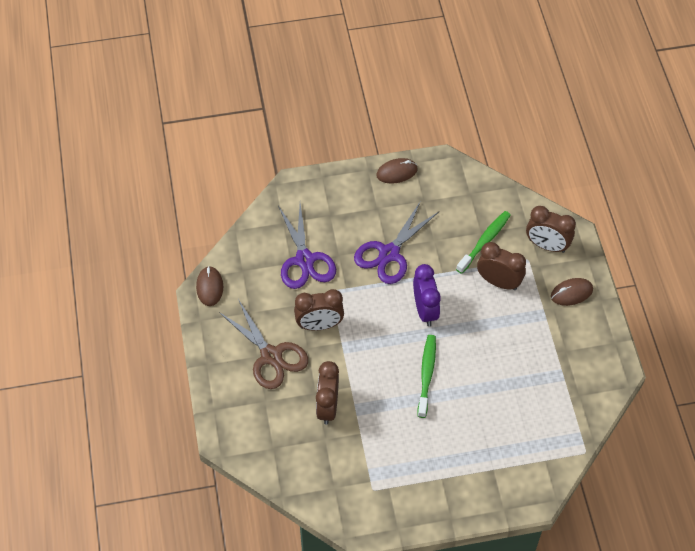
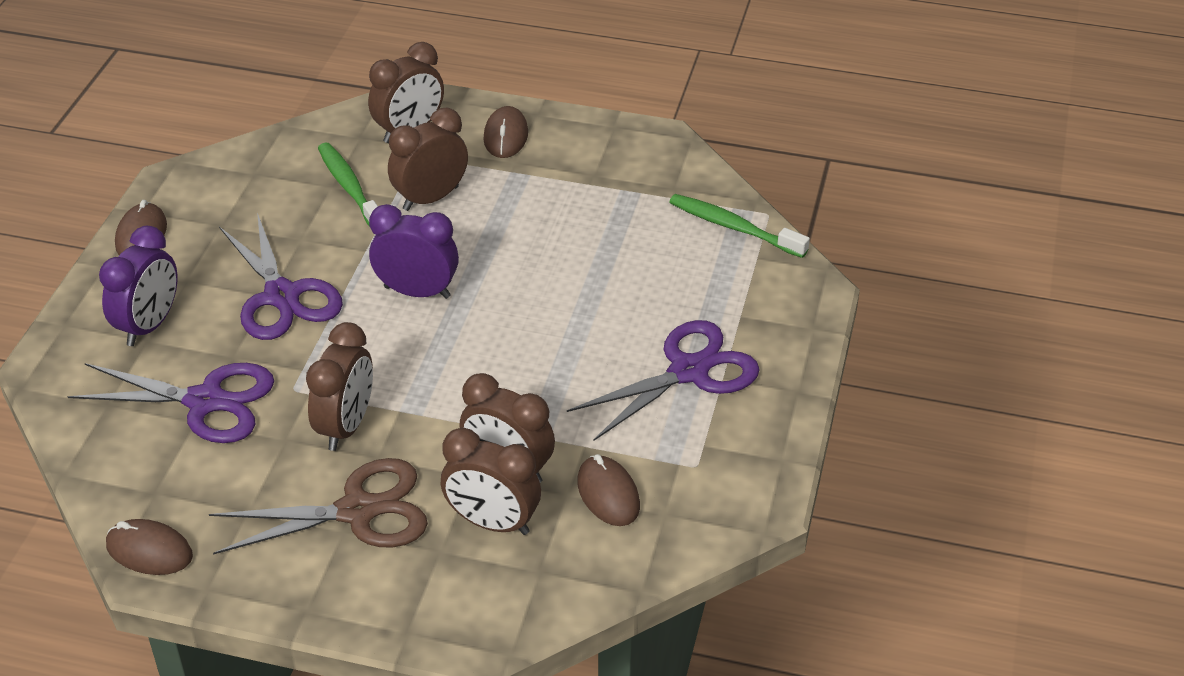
camera: 65 degrees left, 15 degrees down
green toothbrush [418,335,436,418] -> green toothbrush moved to [669,194,810,258]
none -> purple clock [99,226,177,346]
none -> brown clock [441,428,541,535]
none -> purple scissors [567,320,760,441]
none -> brown mouse [577,454,640,526]

